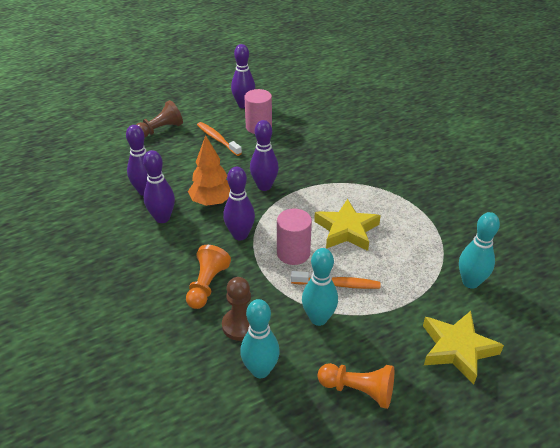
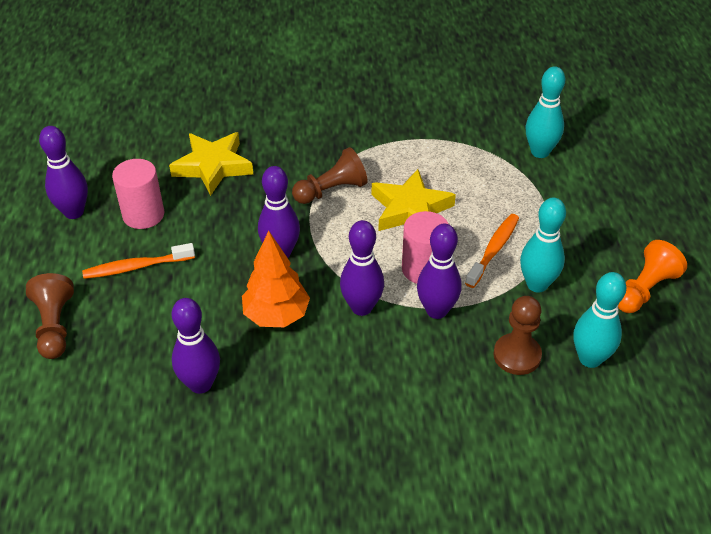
camera: 65 degrees left, 5 degrees up
purple bowling pin [143,150,175,223] -> purple bowling pin moved to [417,224,461,319]
orange pawn [186,245,231,309] -> none
yellow star [423,311,504,385] -> yellow star moved to [169,132,253,196]
none -> brown pawn [292,147,368,204]

